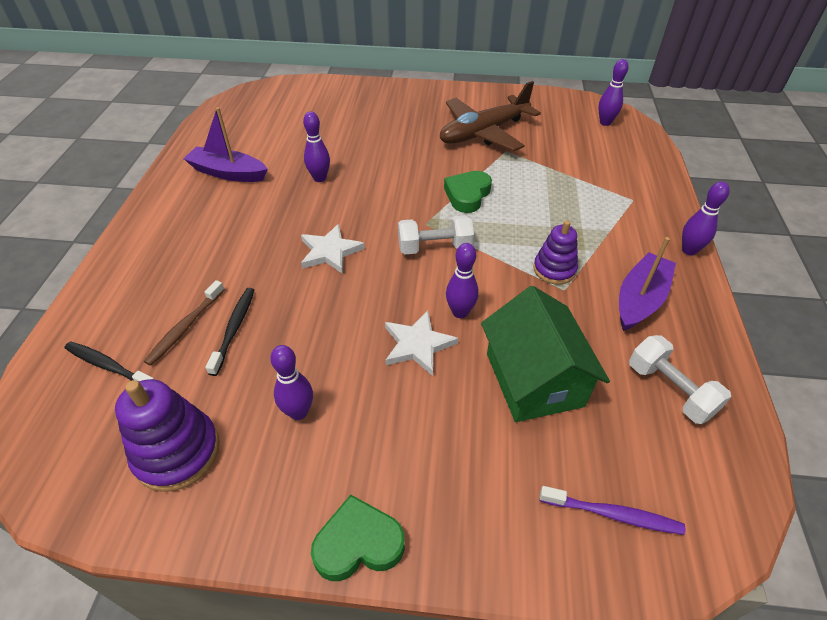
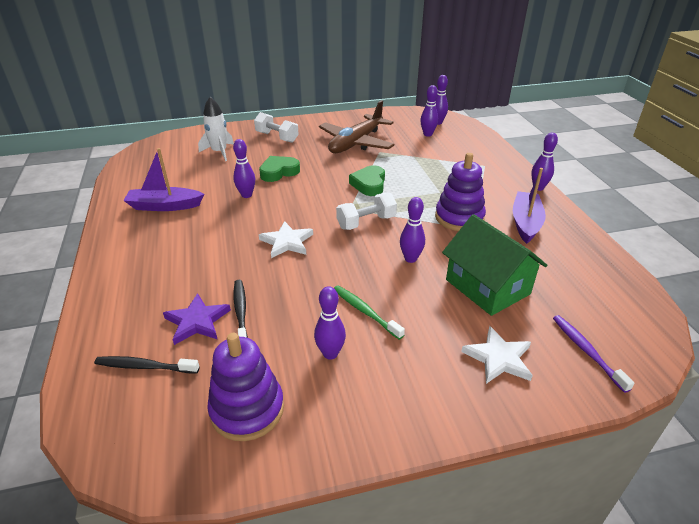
camera: 20 degrees left, 10 degrees down
brown toothbrush [144,280,225,366] -> purple star [163,293,231,345]
green heart [311,494,405,581] -> green heart moved to [259,156,300,182]
white star [385,311,458,376] -> white star moved to [461,326,533,384]
purple stacking toy [533,220,578,285] -> purple stacking toy [435,153,486,231], size x1.51
purple toothbrush [540,486,685,535] -> purple toothbrush turned 105 degrees counterclockwise [553,315,634,393]
white dumbbell [629,335,731,424] -> white dumbbell moved to [254,112,299,143]
none -> white rocket [198,97,234,161]
none -> green toothbrush [334,285,405,340]
none -> purple bowling pin [420,85,438,137]

